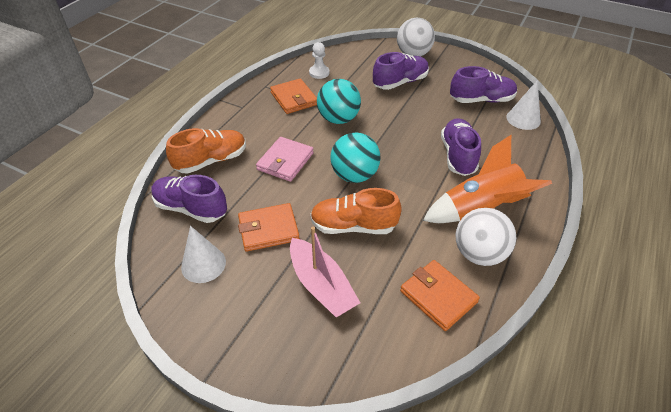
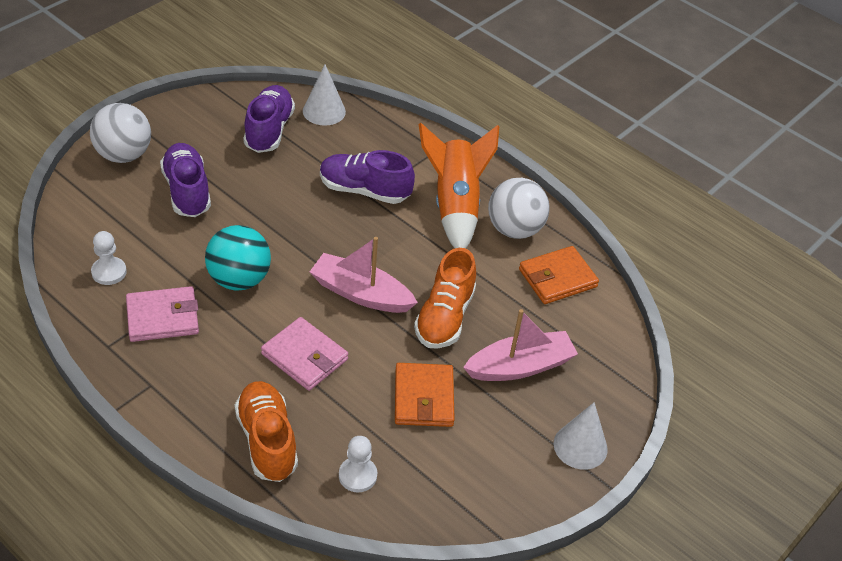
camera: 80 degrees left, 0 degrees up
purple shoe [152,175,227,223] -> white pawn [339,436,377,492]
white cone [181,226,226,283] -> white cone moved to [553,402,608,470]
orange wallet [270,78,317,114] -> pink wallet [126,286,199,342]
turquoise ball [330,132,381,183] -> pink boat [310,237,418,313]

